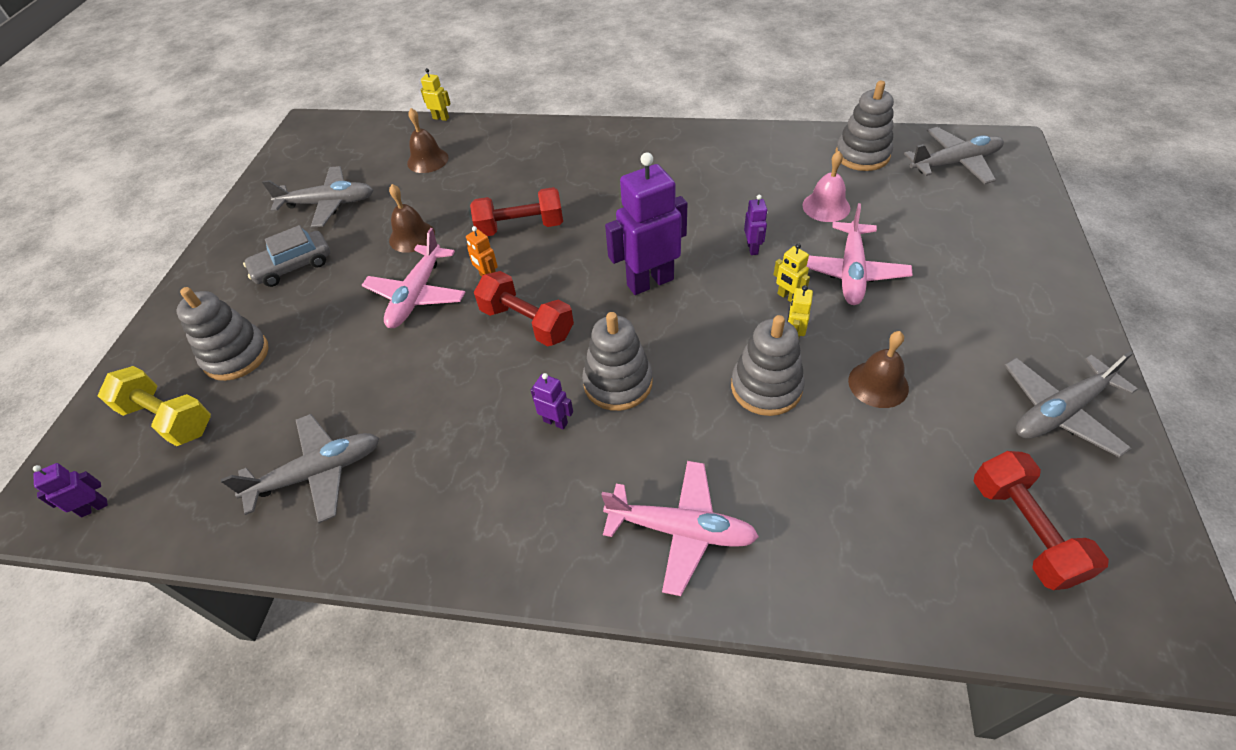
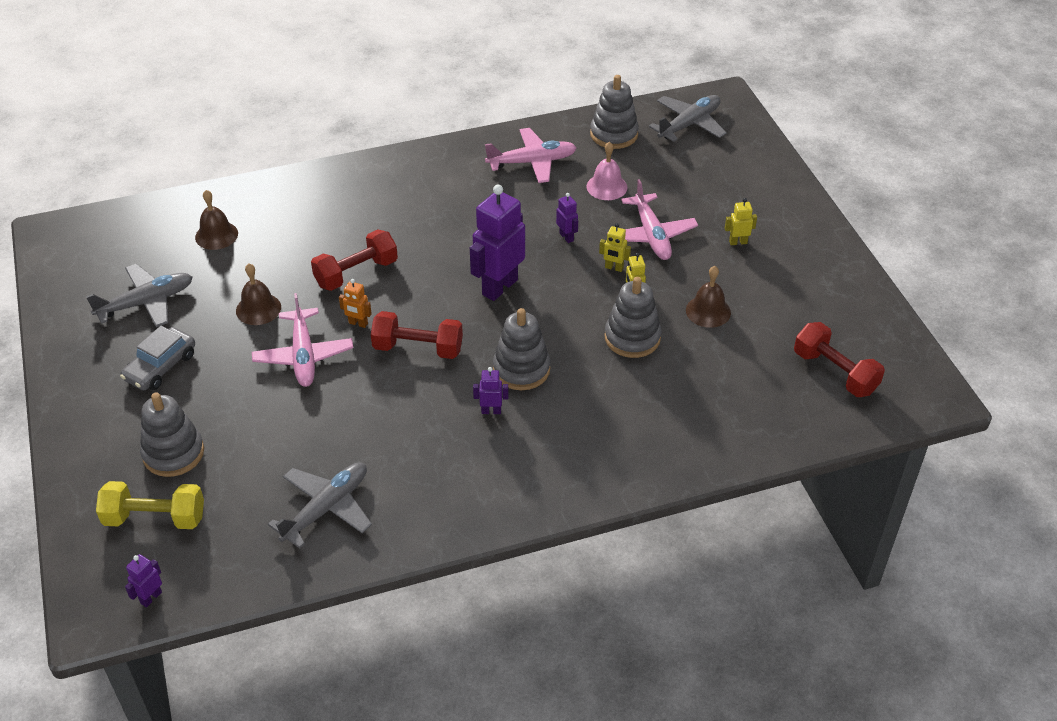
camera: 30 degrees left, 5 degrees down
yellow robot [421,68,451,121] -> yellow robot moved to [725,198,757,245]
pink plane [601,461,759,596] -> pink plane moved to [485,128,577,183]
grey plane [1004,351,1138,457] -> none

